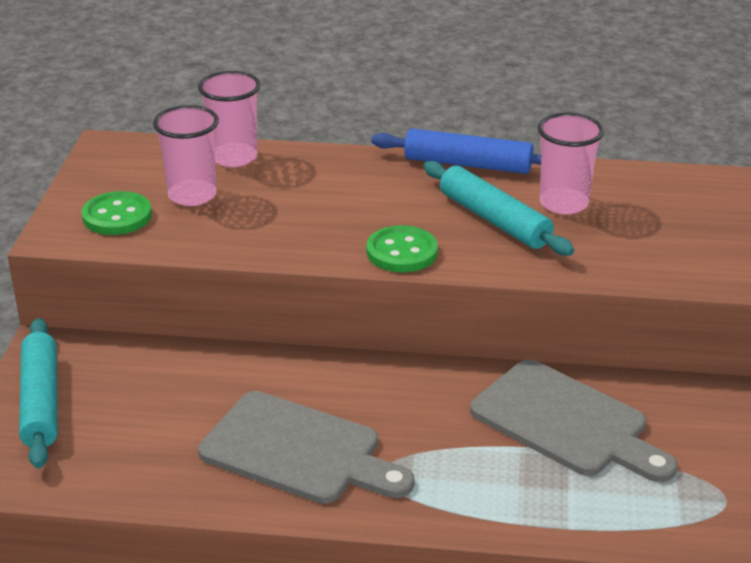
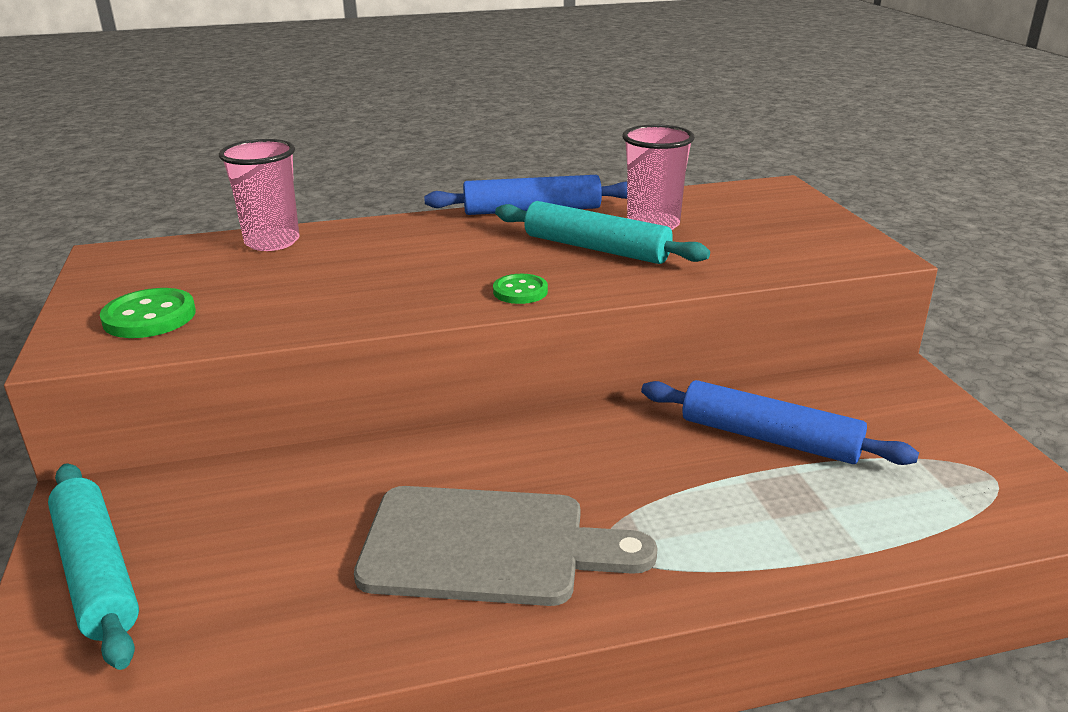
camera: 20 degrees left, 5 degrees down
pink cup [153,105,219,206] -> none
green button [367,225,438,272] -> green button [493,274,548,304], size x0.65
grey cutting board [470,359,677,482] -> blue rolling pin [641,380,919,465]

